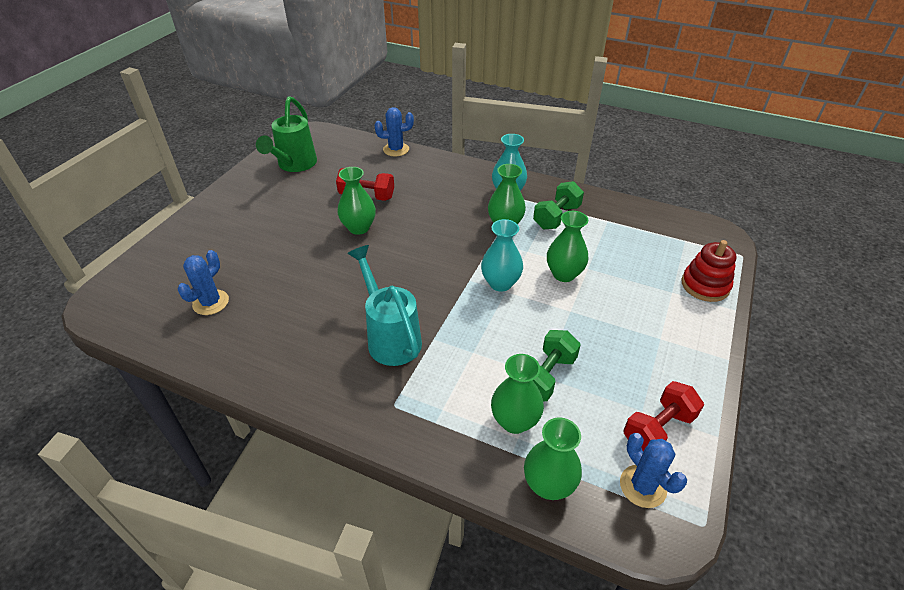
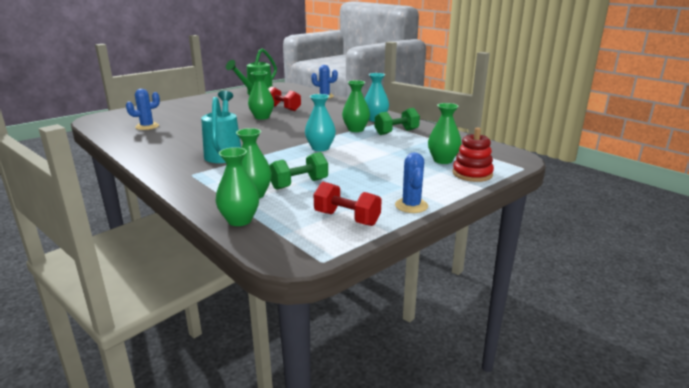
camera: 25 degrees right, 20 degrees down
green vase [547,211,589,282] -> green vase moved to [428,103,461,164]
blue cactus [620,433,687,508] -> blue cactus moved to [395,152,428,213]
red dumbbell [624,381,704,452] -> red dumbbell turned 45 degrees clockwise [314,182,382,226]

